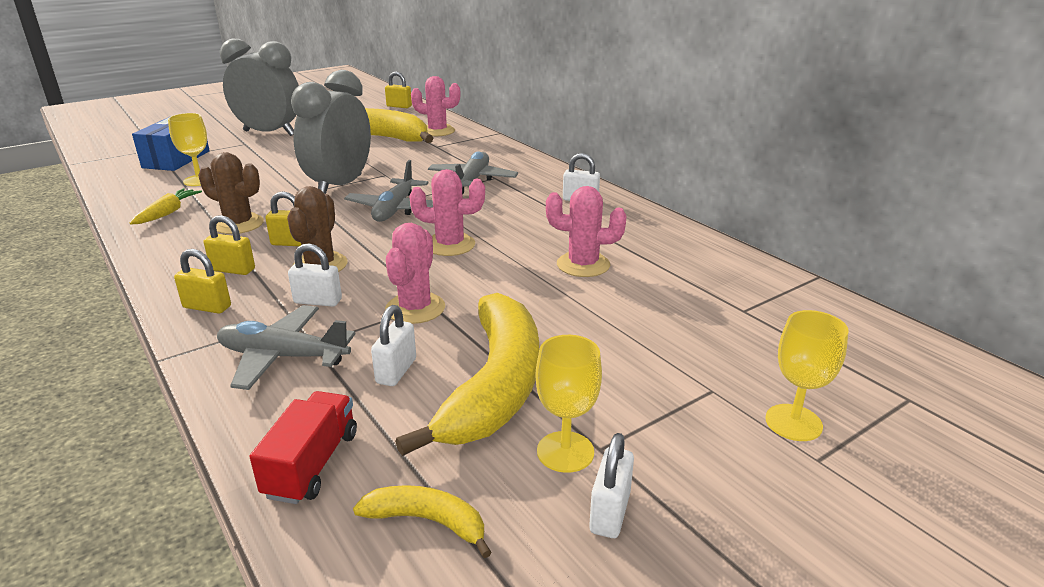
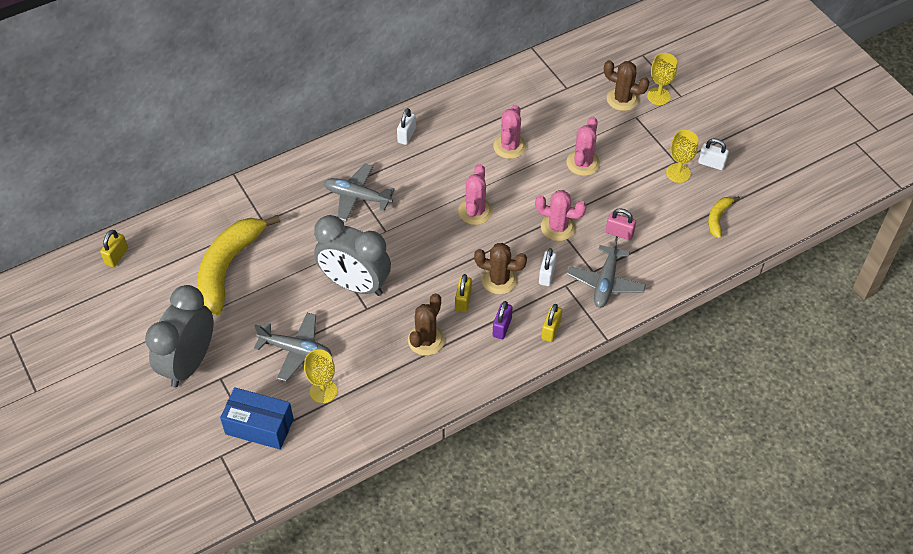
camera: 85 degrees left, 25 degrees up
yellow carrot [129,188,202,224] -> none
yellow padlock [204,215,255,275] -> purple padlock [493,301,513,339]
red truck [250,391,357,504] -> none
grey plane [344,160,433,222] -> grey plane moved to [254,313,332,382]
white padlock [371,305,416,386] -> pink padlock [606,208,636,240]
yellow banana [395,293,539,456] -> none
pink cactus [411,76,460,136] -> pink cactus moved to [566,117,600,176]
none -> brown cactus [604,60,649,111]

